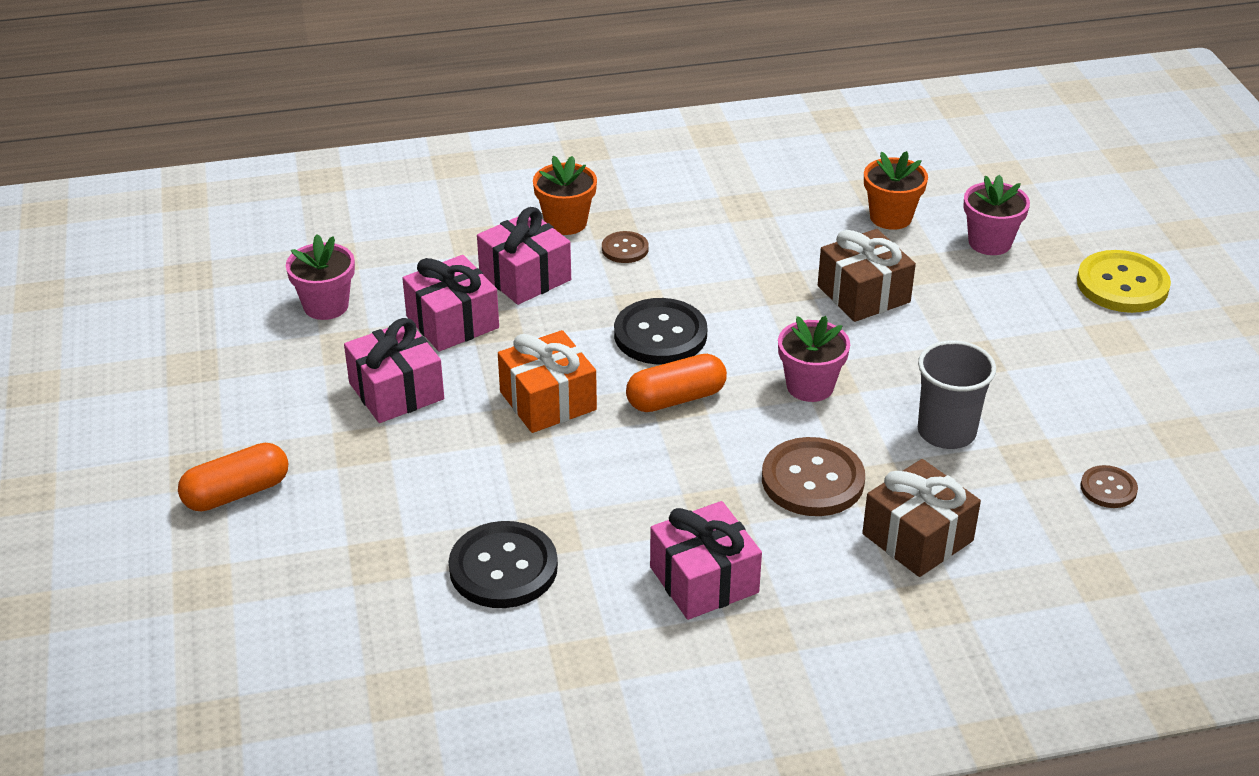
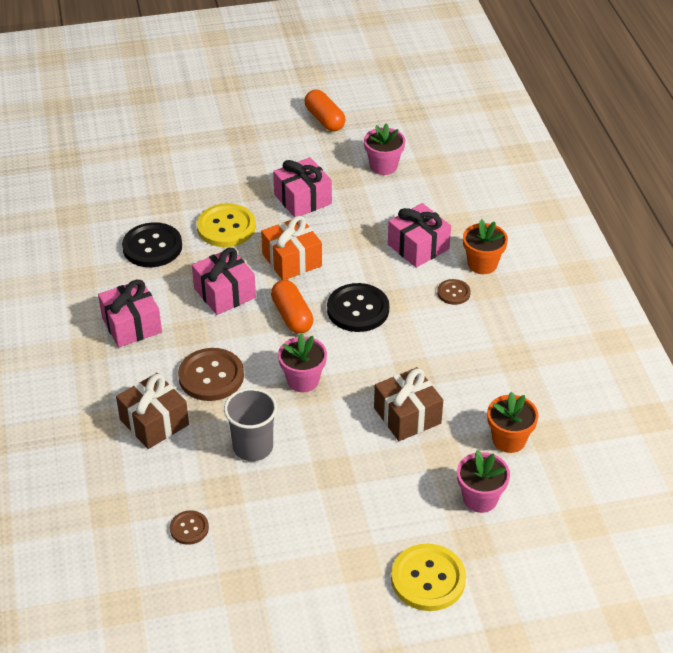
camera: 90 degrees right, 5 degrees up
orange capsule [178,443,288,512] -> orange capsule moved to [305,90,345,131]
pink gift [402,255,499,351] -> pink gift moved to [192,248,256,315]
none -> yellow button [197,203,256,247]

